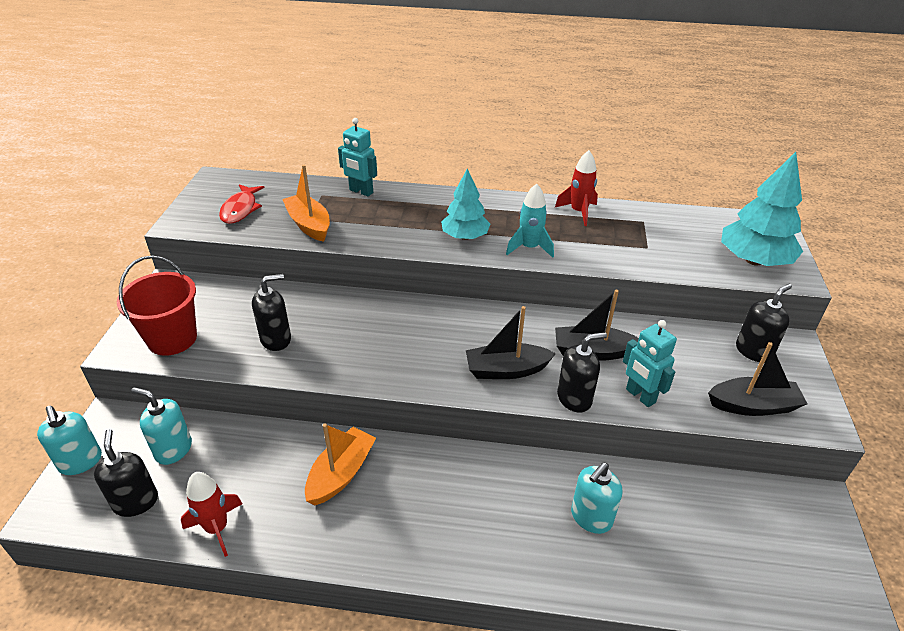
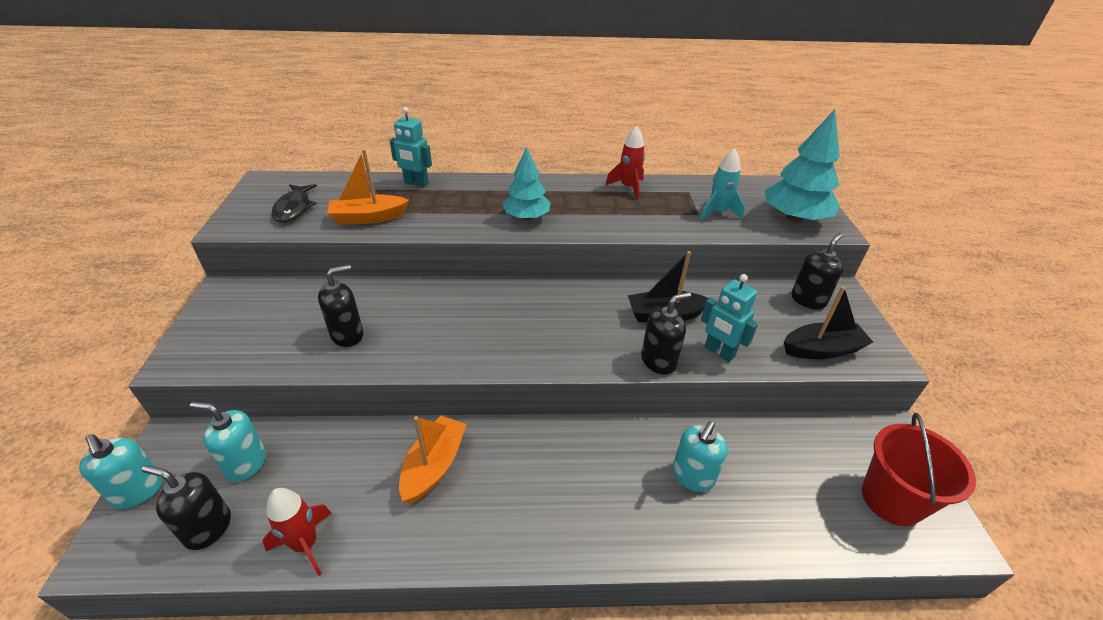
camera: 10 degrees left, 0 degrees up
black soap dispenser [94,429,158,517] -> black soap dispenser turned 45 degrees counterclockwise [142,465,231,550]
red bucket [117,255,197,356] -> red bucket moved to [862,413,976,526]
red fish [219,184,265,224] -> black fish [272,184,317,223]
orange boat [282,165,330,242] -> orange boat turned 60 degrees counterclockwise [327,149,409,225]
black boat [466,306,556,379] -> none
turquoise rocket [506,184,554,258] -> turquoise rocket moved to [700,148,745,221]

